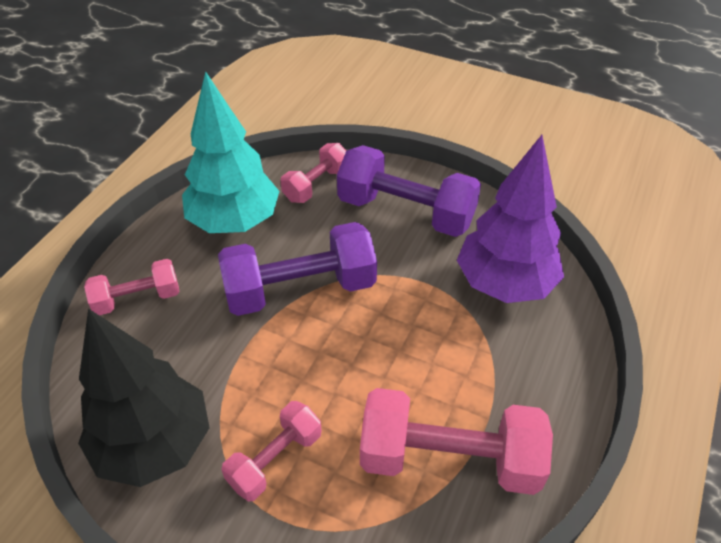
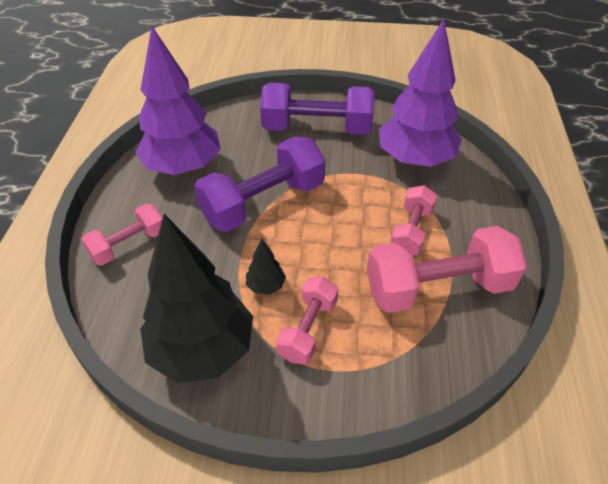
camera: 20 degrees left, 0 degrees up
turquoise tree [182,71,279,233] -> purple tree [135,26,221,175]
pink dumbbell [280,143,346,203] -> pink dumbbell moved to [391,185,437,255]
none -> black tree [246,239,286,295]

